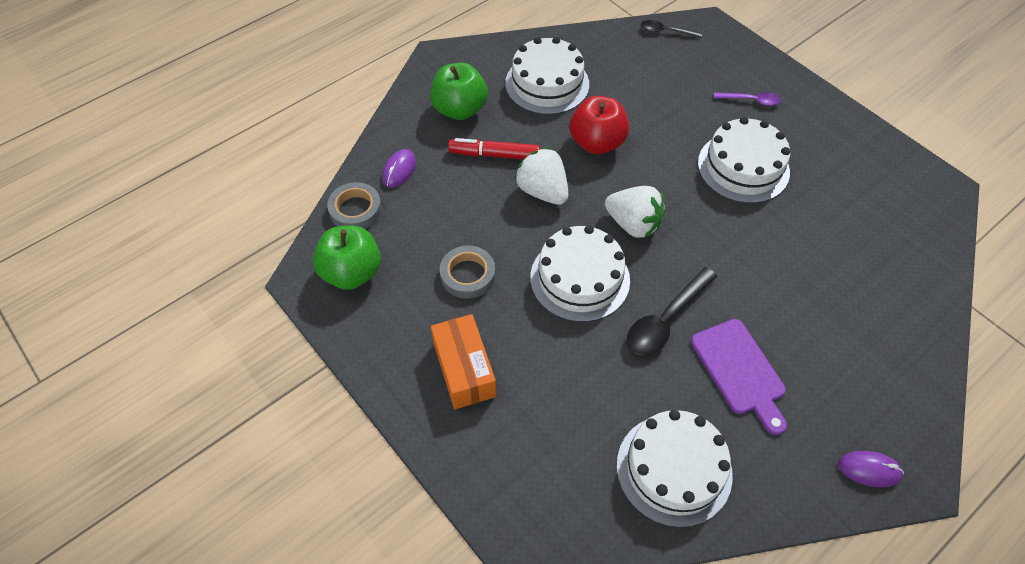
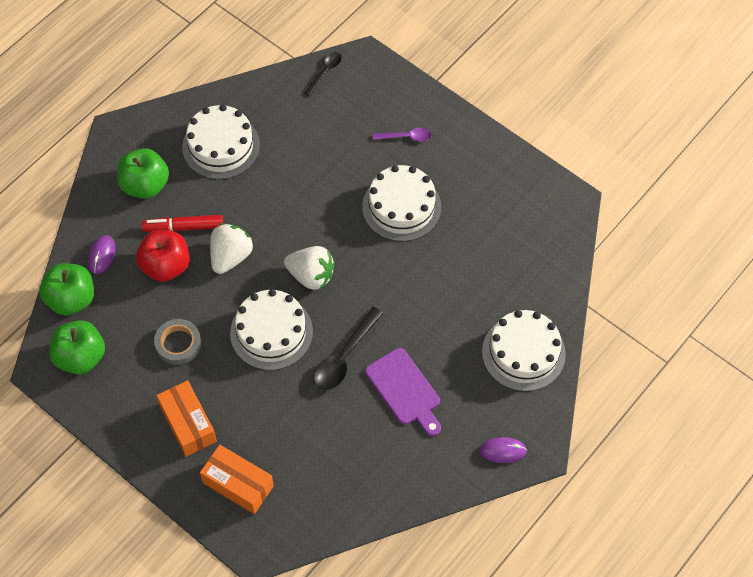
camera: 10 degrees left, 5 degrees up
grey tape [327,182,382,229] -> green apple [39,263,94,316]
white strawberry [515,147,568,205] -> white strawberry turned 75 degrees clockwise [210,223,254,274]
red apple [569,96,629,154] -> red apple moved to [136,230,190,282]
white cake [617,410,733,527] -> white cake moved to [482,310,566,391]
black spoon [641,20,702,38] -> black spoon turned 120 degrees clockwise [304,52,342,96]
none -> orange box [200,445,274,514]

